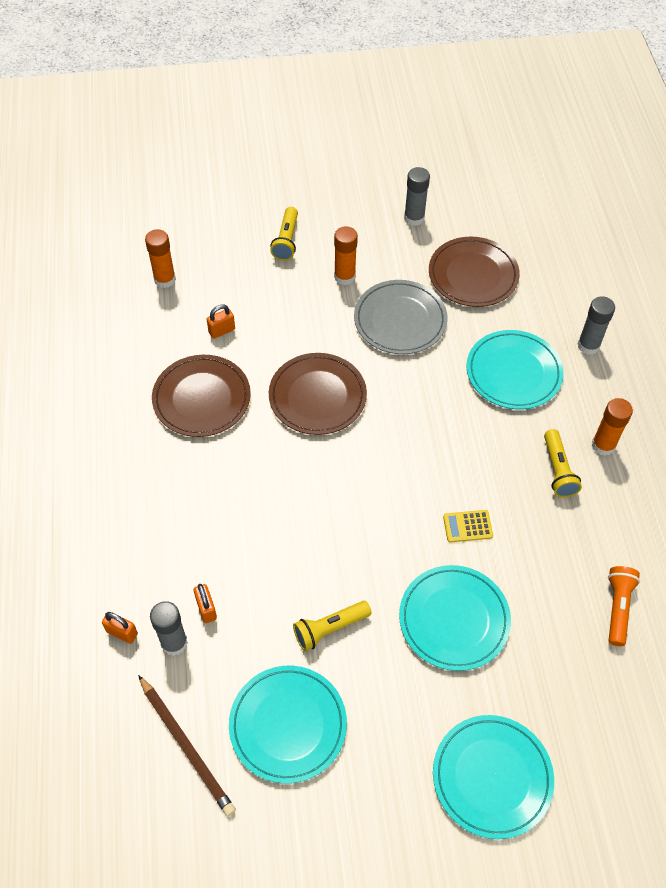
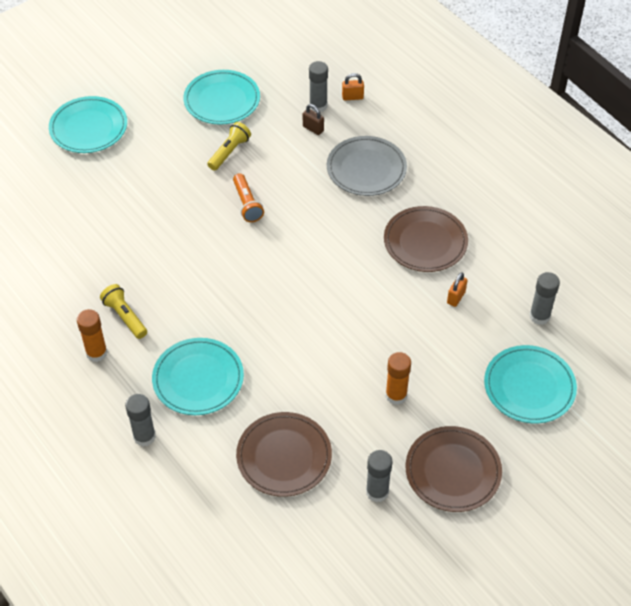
camera: 150 degrees right, 5 degrees down
brown pencil [138,675,236,816] -> none
orange glue stick [145,229,176,288] -> grey glue stick [529,272,560,325]
orange padlock [194,584,217,623] -> brown padlock [303,104,324,135]
brown plate [269,353,367,435] -> brown plate moved to [405,426,502,512]
yellow flashlight [270,207,298,261] -> none
grey plate [354,280,448,354] -> grey plate moved to [327,136,407,196]
turquoise plate [399,565,511,671] -> turquoise plate moved to [484,345,577,424]
yellow calculator [443,510,493,543] -> none
orange flashlight [608,566,640,646] -> orange flashlight moved to [233,173,264,222]

